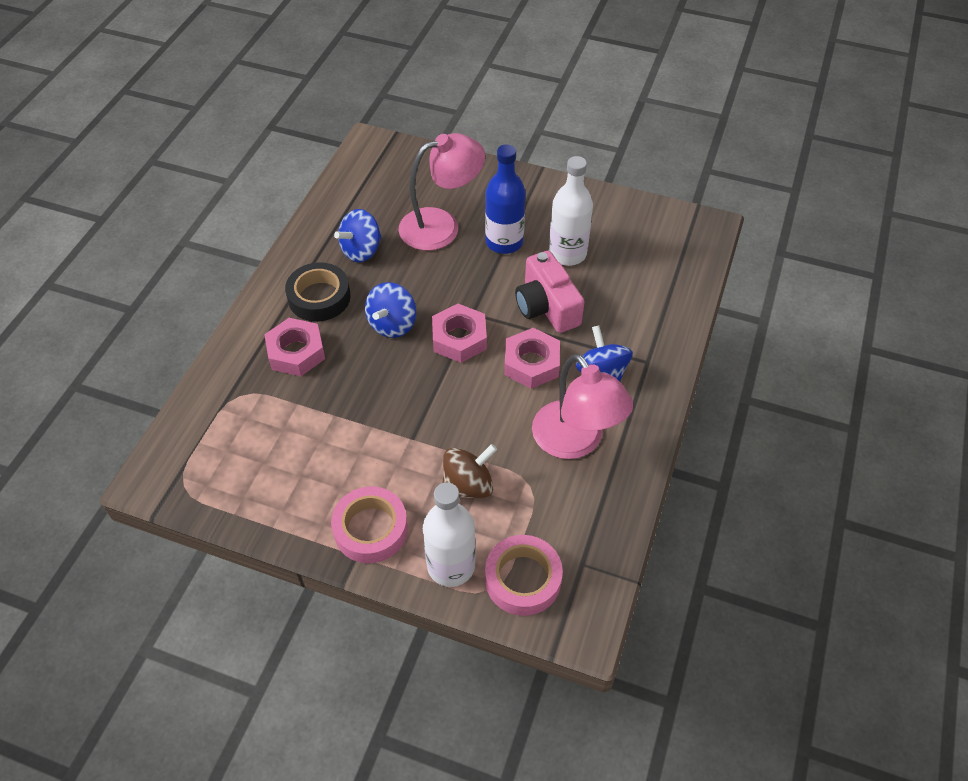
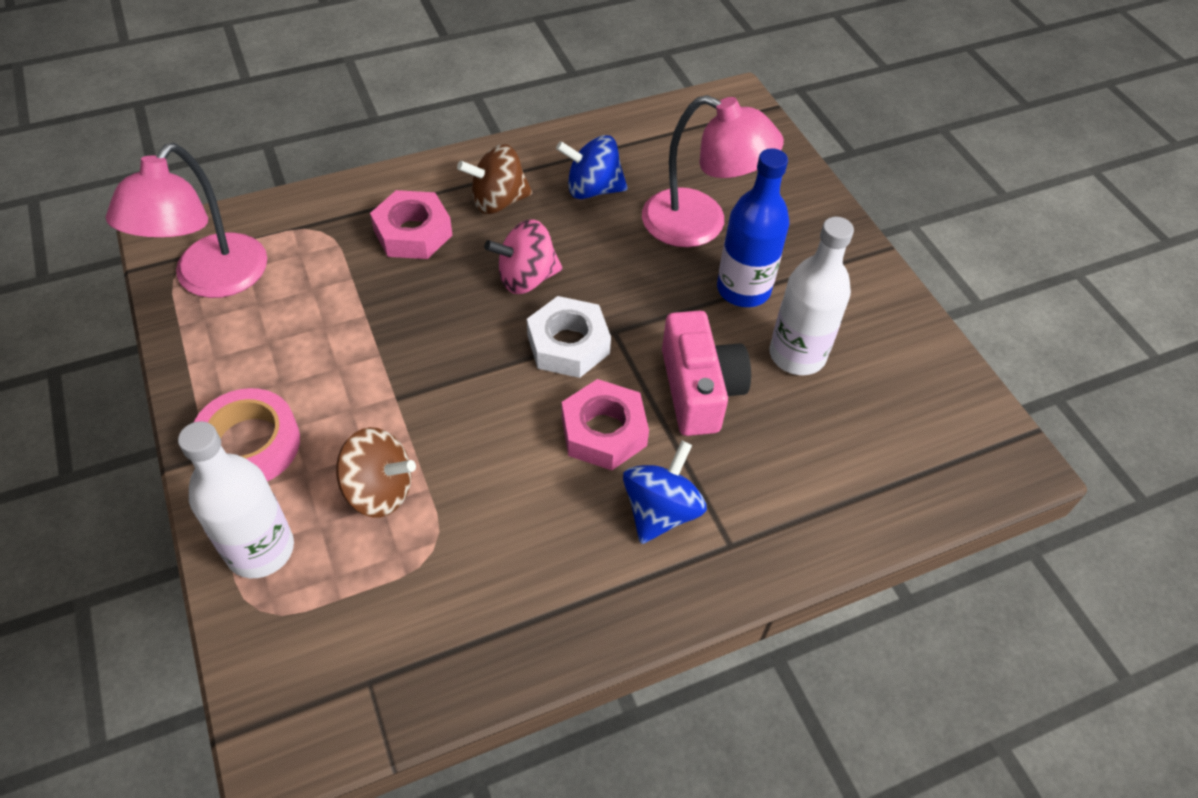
camera: 45 degrees right, 0 degrees up
black tape [285,262,351,322] -> brown spinning top [457,144,532,214]
blue spinning top [365,282,416,338] -> pink spinning top [484,219,563,294]
pink nut [432,304,487,363] -> white nut [527,296,611,378]
pink tape [485,535,563,616] -> none
pink camera [515,251,584,333] -> pink camera turned 150 degrees clockwise [662,311,751,436]
pink lamp [532,354,633,459] -> pink lamp moved to [106,143,267,298]

